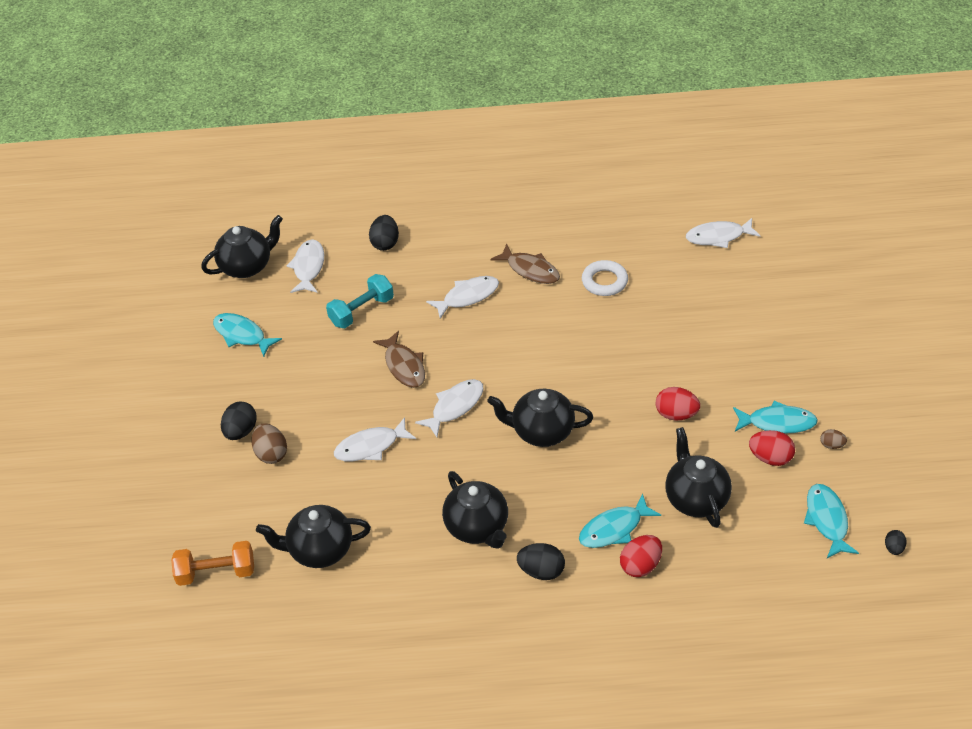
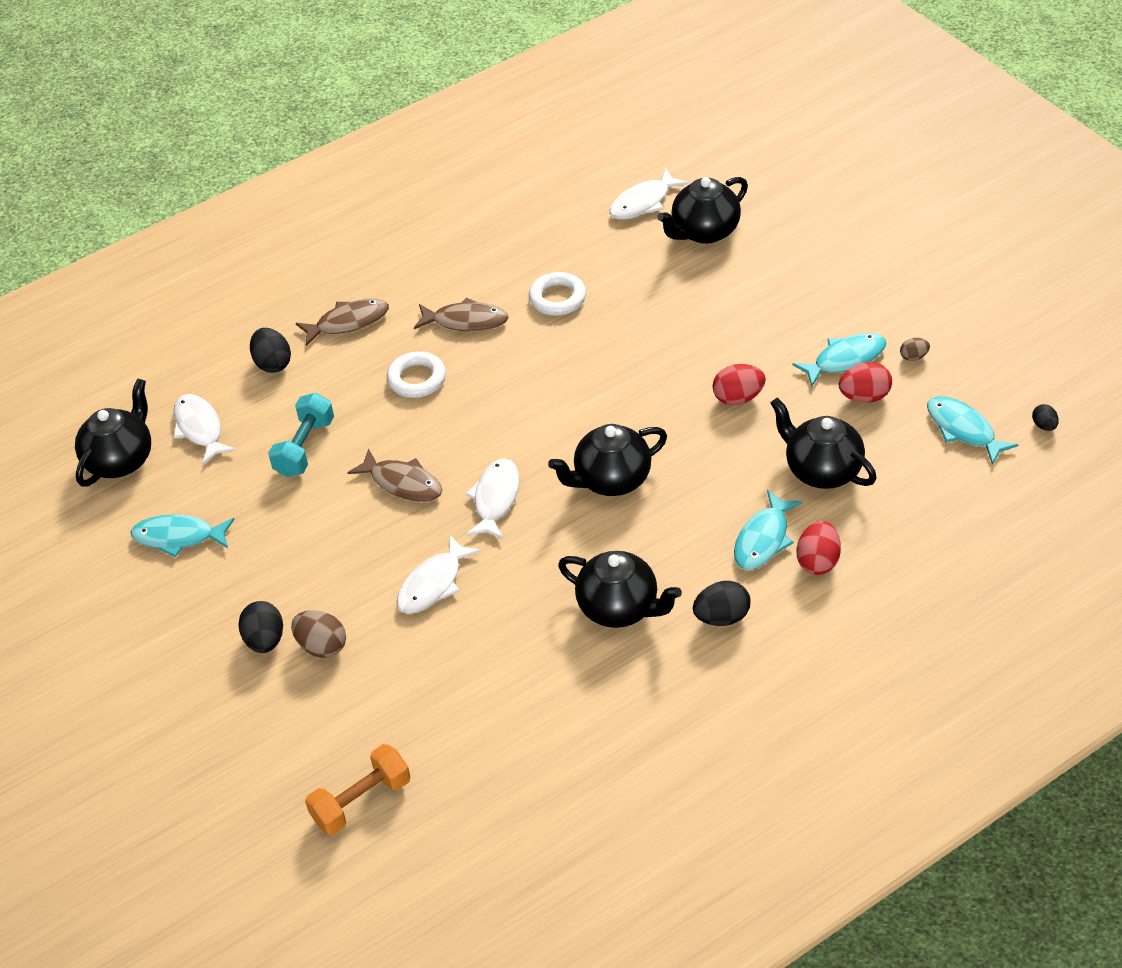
camera: 30 degrees left, 0 degrees up
black teapot [256,505,371,568] -> black teapot moved to [657,177,748,244]
white fish [426,276,499,319] -> white ring [387,352,446,398]
none -> brown fish [296,299,389,346]

